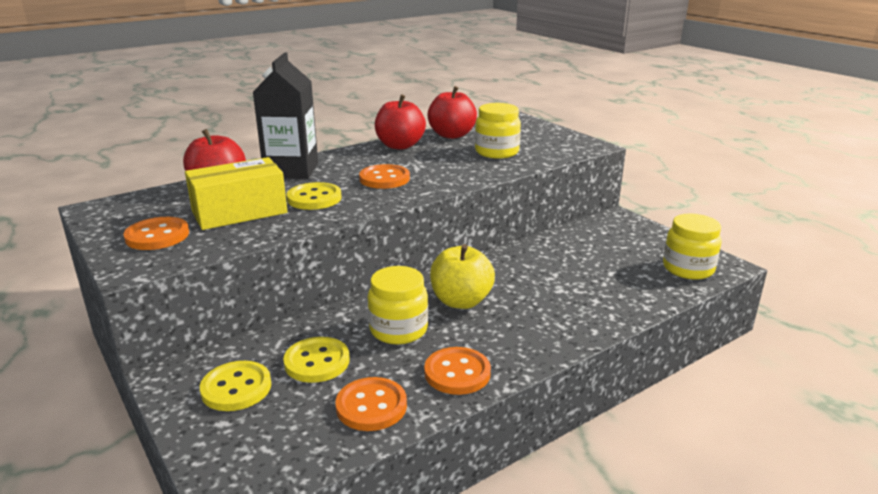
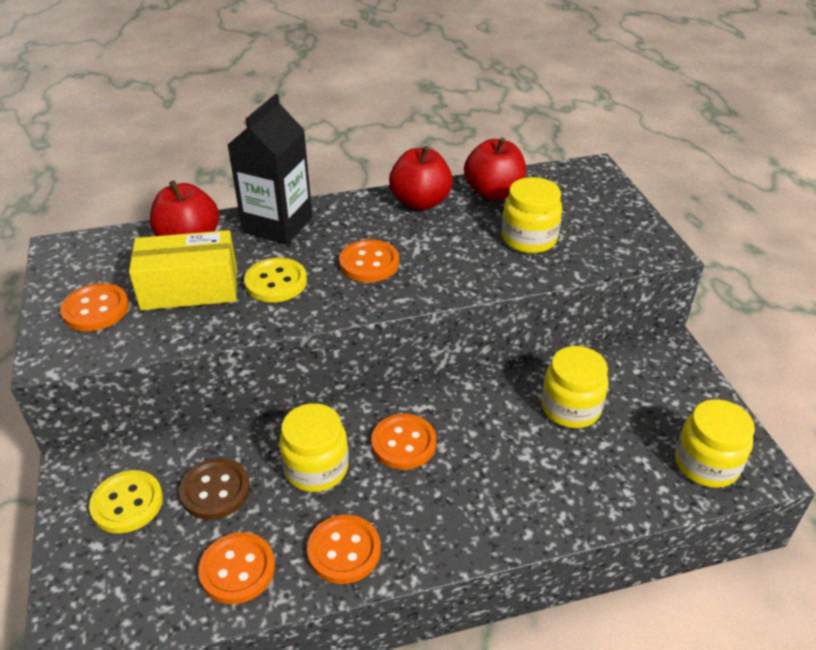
camera: 20 degrees right, 15 degrees up
yellow button [283,337,350,383] -> brown button [179,458,250,520]
yellow apple [430,244,495,309] -> orange button [371,414,436,470]
none -> yellow jar [542,346,609,428]

